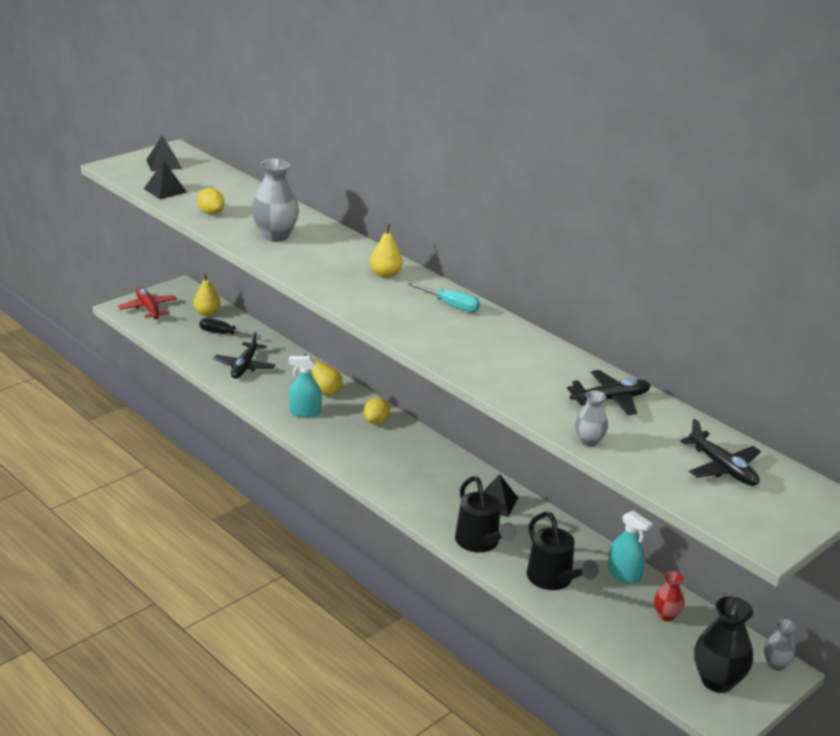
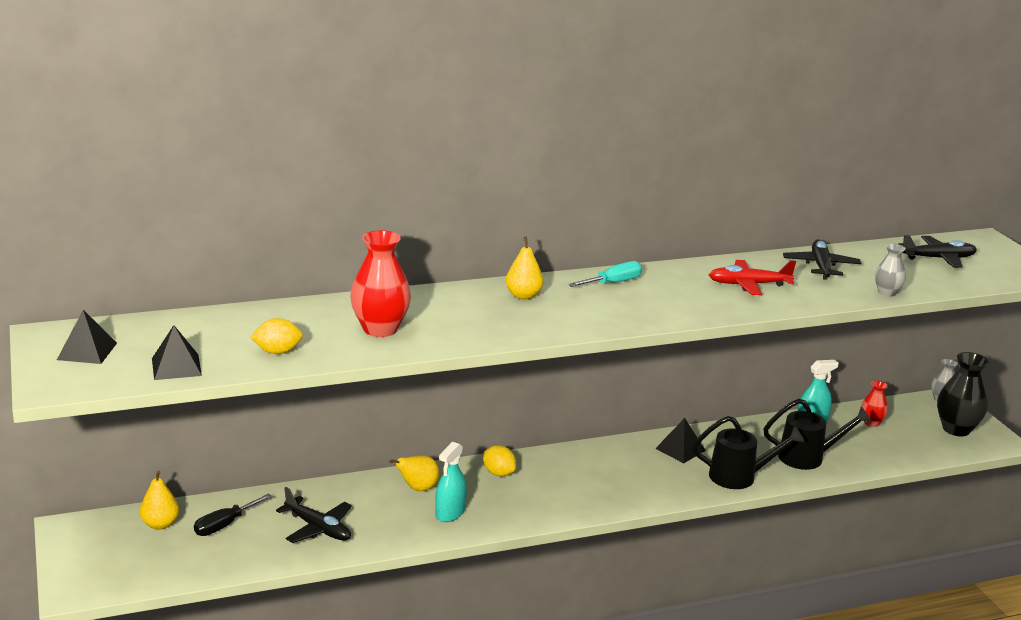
camera: 65 degrees left, 5 degrees down
red plane [118,287,177,319] -> red plane moved to [709,260,796,295]
grey vase [252,159,299,242] -> red vase [350,230,411,337]

